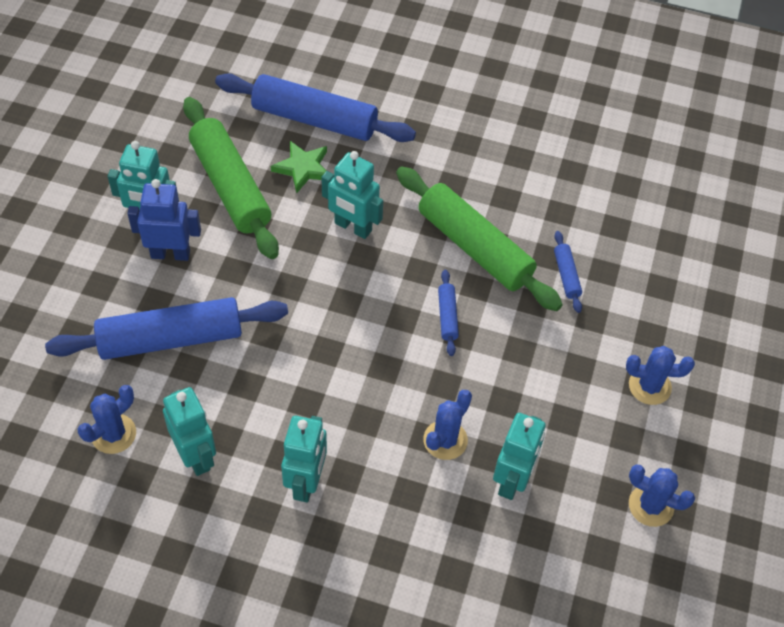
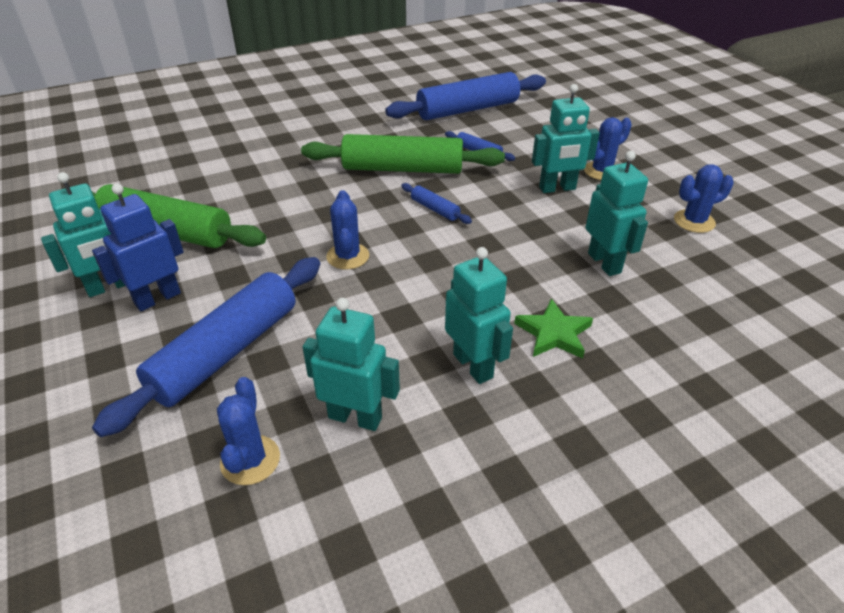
camera: 40 degrees left, 15 degrees down
blue rolling pin [215,73,416,142] -> blue rolling pin moved to [385,72,546,120]
green star [271,141,327,194] -> green star moved to [514,299,593,358]
turquoise robot [322,151,383,239] -> turquoise robot moved to [532,84,600,193]
blue cactus [423,390,472,460] -> blue cactus moved to [326,190,369,270]

